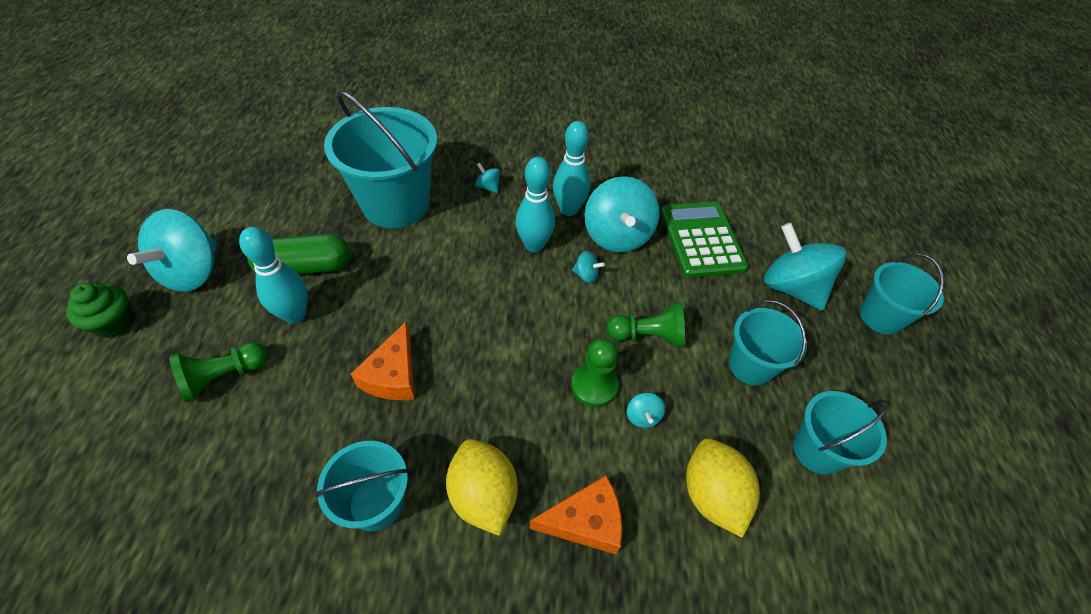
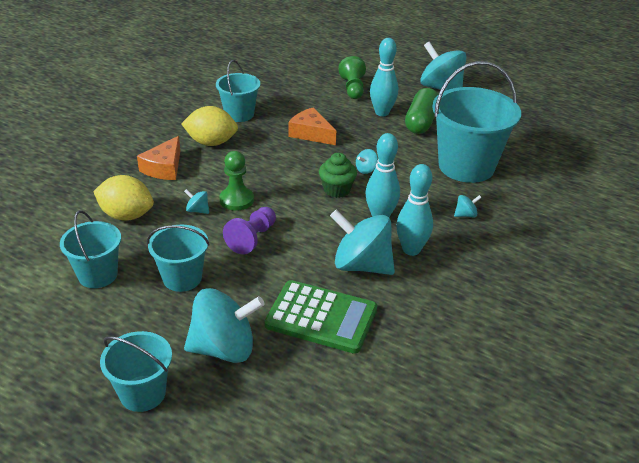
camera: 120 degrees right, 15 degrees down
green cupcake [66,283,135,338] -> green cupcake moved to [319,153,357,198]
turquoise spinning top [572,251,605,283] -> turquoise spinning top moved to [356,149,378,174]
green pawn [607,302,685,347] -> purple pawn [223,207,276,255]

